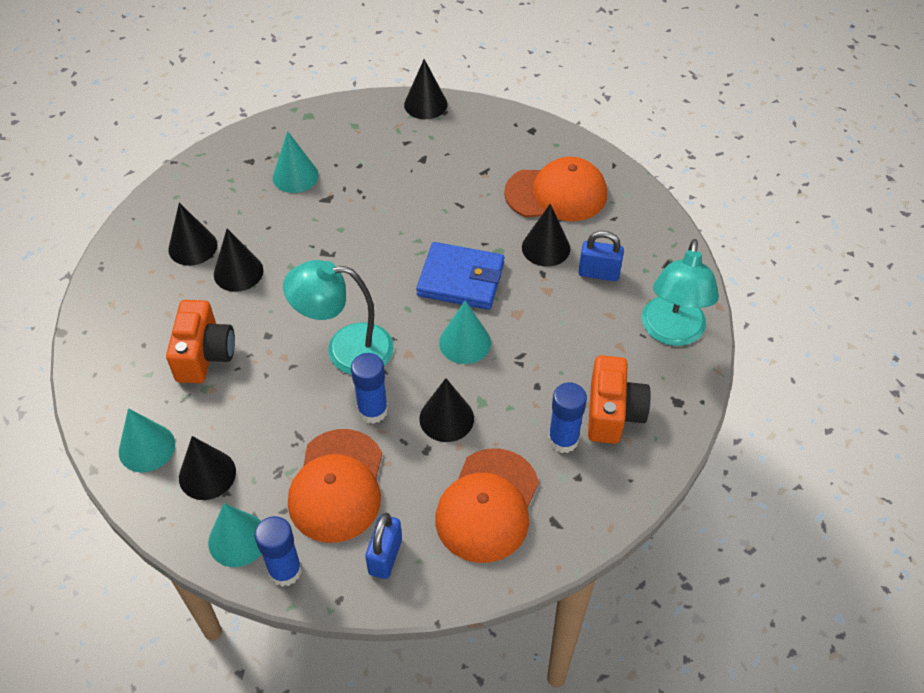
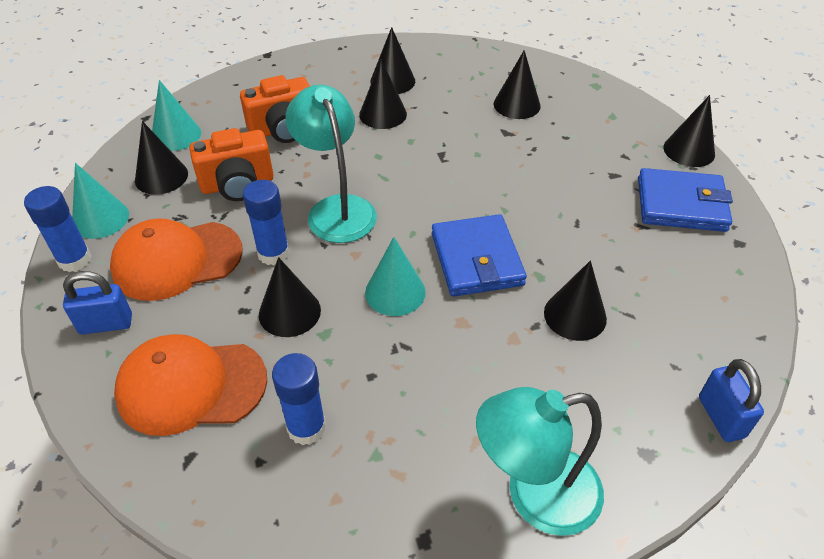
camera: 65 degrees right, 5 degrees down
turquoise cone [273,131,319,193] -> black cone [494,50,541,119]
orange cap [504,157,607,221] -> none
blue padlock [578,231,624,281] -> blue padlock moved to [699,359,764,442]
orange camera [588,355,651,444] -> orange camera moved to [189,128,274,201]
none -> blue wallet [638,168,733,232]

